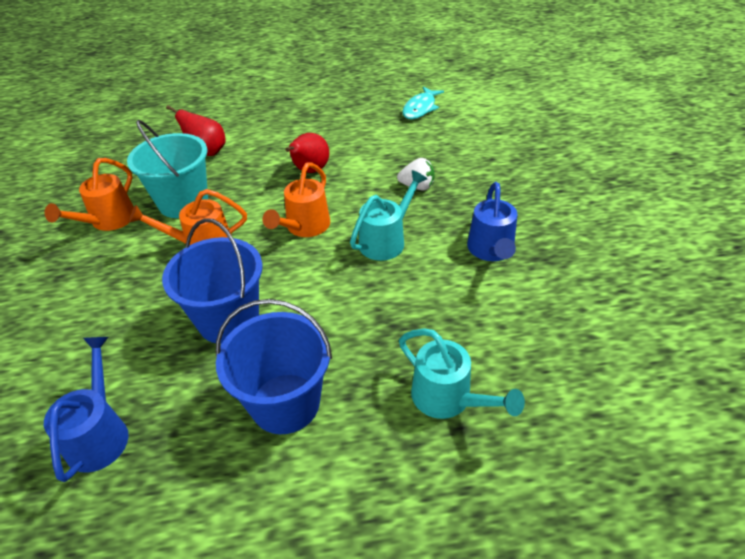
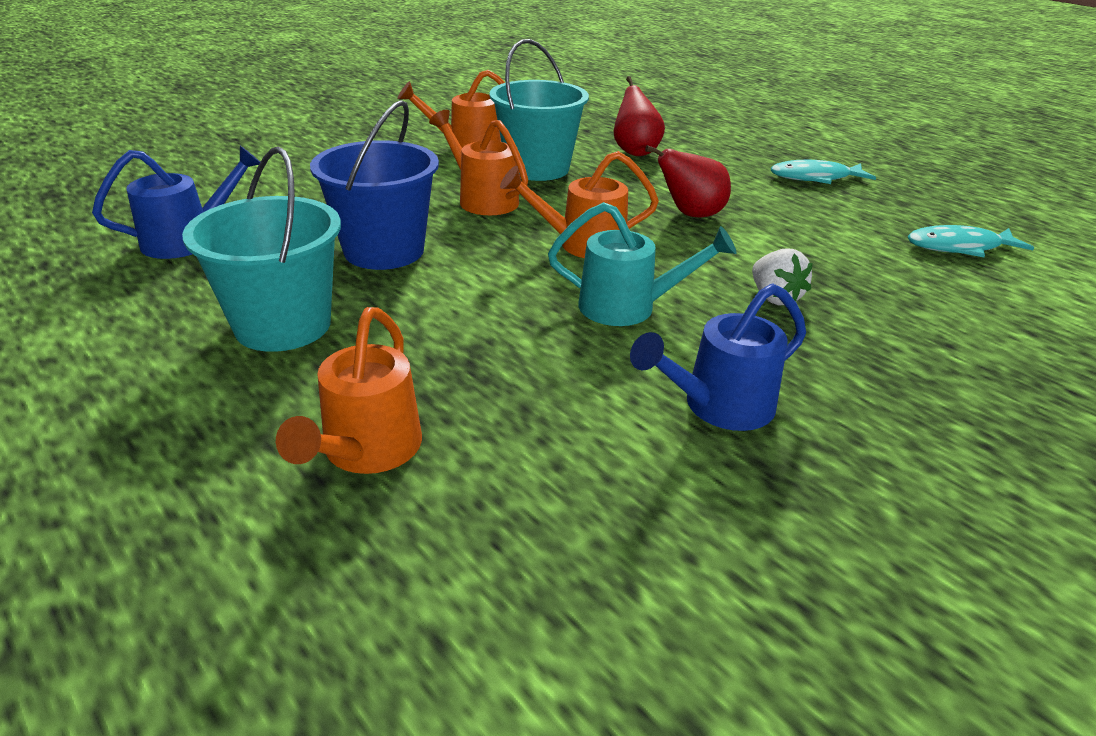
camera: 55 degrees right, 10 degrees down
blue bucket [216,299,332,434] -> turquoise bucket [182,146,341,352]
turquoise watering can [399,329,525,419] -> orange watering can [276,307,422,474]
none -> turquoise fish [771,160,876,184]

